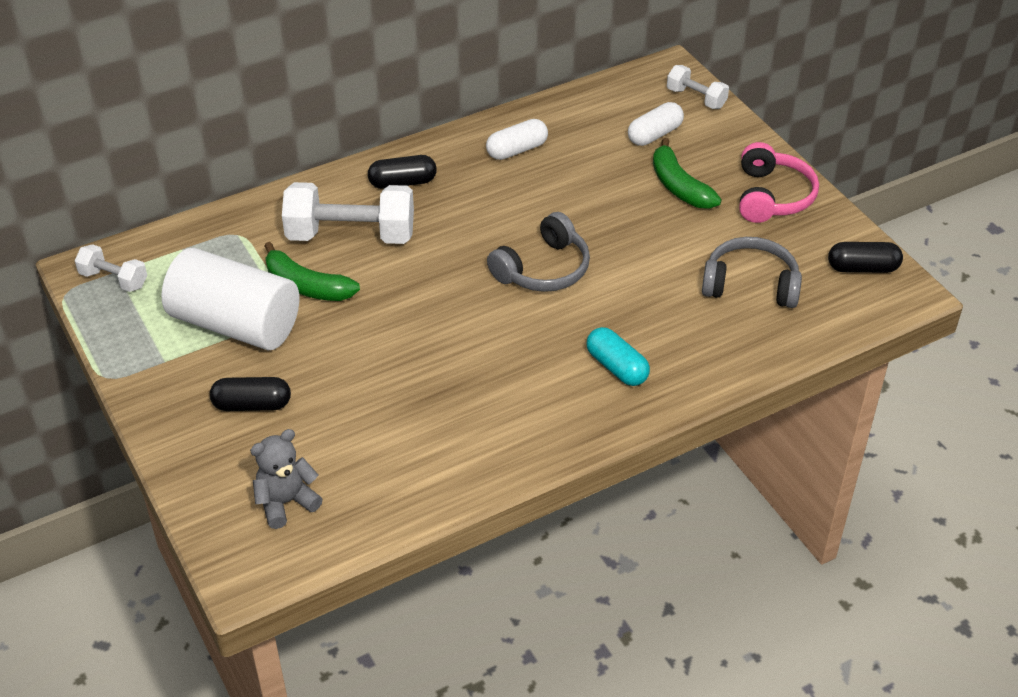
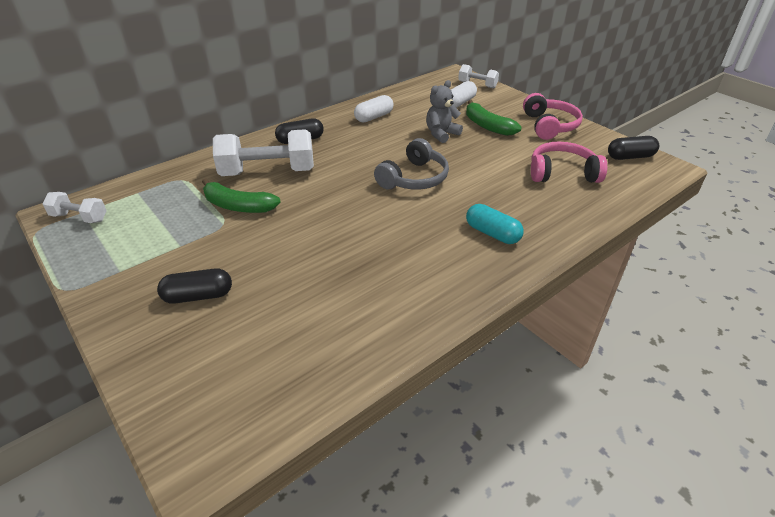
camera: 10 degrees left, 5 degrees down
white cylinder [162,248,299,350] -> none
grey teddy bear [250,429,323,529] -> grey teddy bear moved to [426,80,463,143]
grey headphones [702,237,802,308] -> pink headphones [531,142,607,183]

